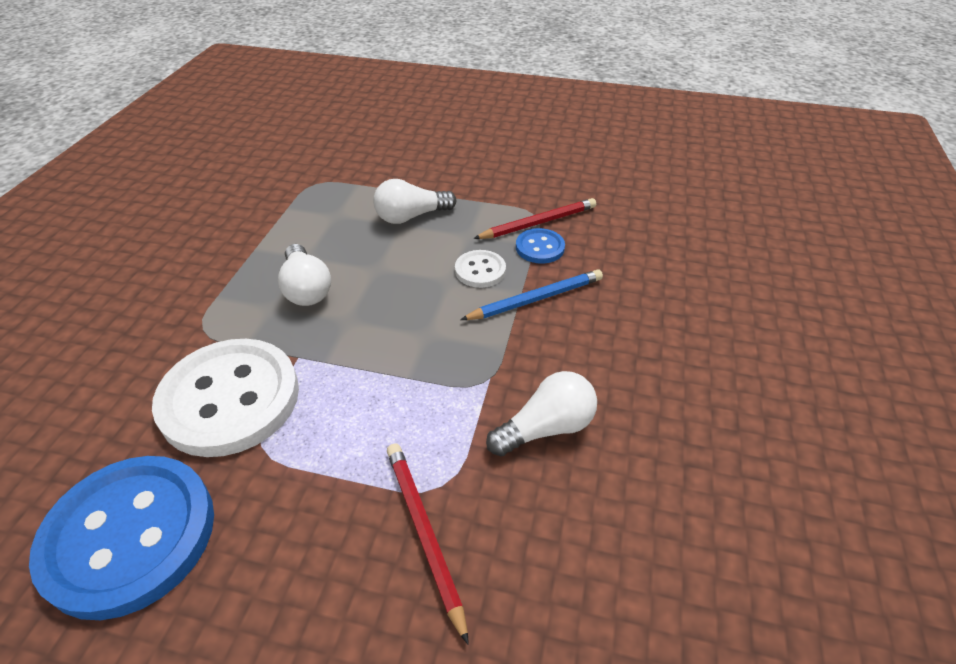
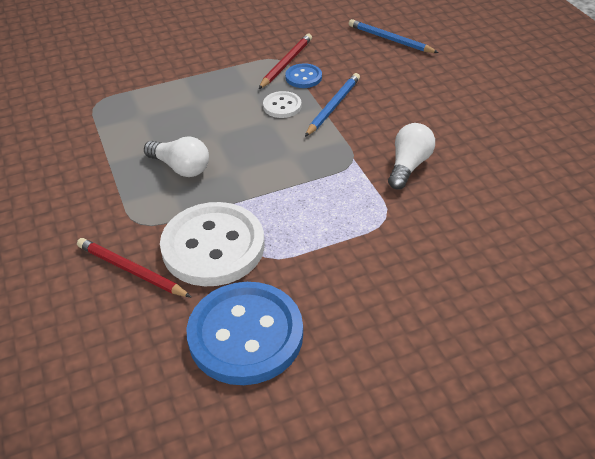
camera: 35 degrees left, 0 degrees up
white light bulb [373,179,457,224] -> none
red pencil [387,443,469,645] -> red pencil moved to [77,238,191,297]
none -> blue pencil [349,19,439,53]

